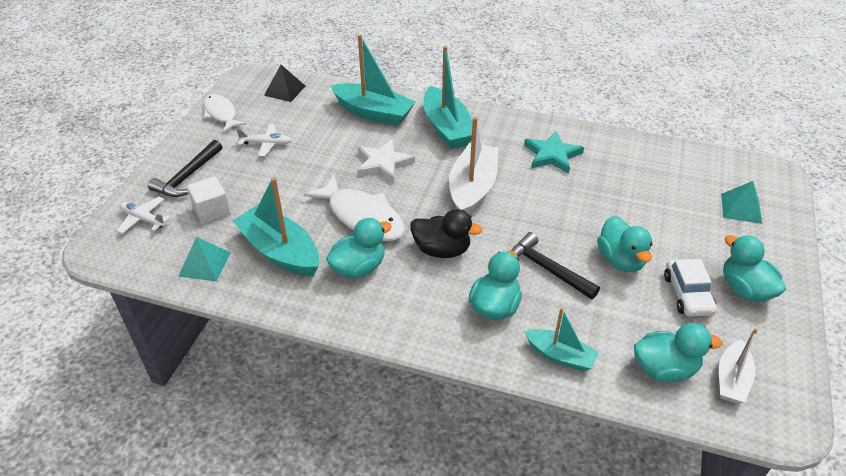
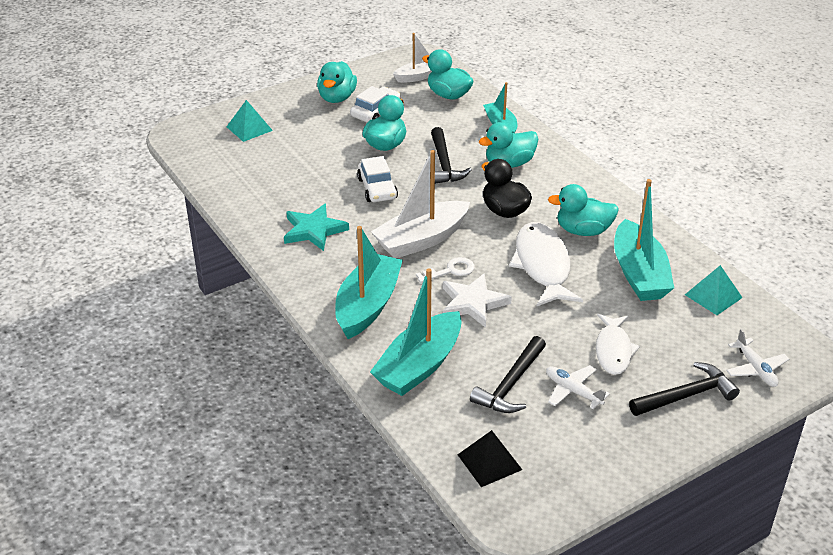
camera: 140 degrees left, 5 degrees down
white cube [187,176,231,224] -> none
white fish [203,94,246,132] -> white fish moved to [596,314,640,375]
turquoise boat [330,34,416,126] -> turquoise boat turned 120 degrees counterclockwise [370,268,462,396]
none -> white car [357,156,398,202]
none -> white key [416,257,475,283]
none -> black hammer [470,336,546,413]

